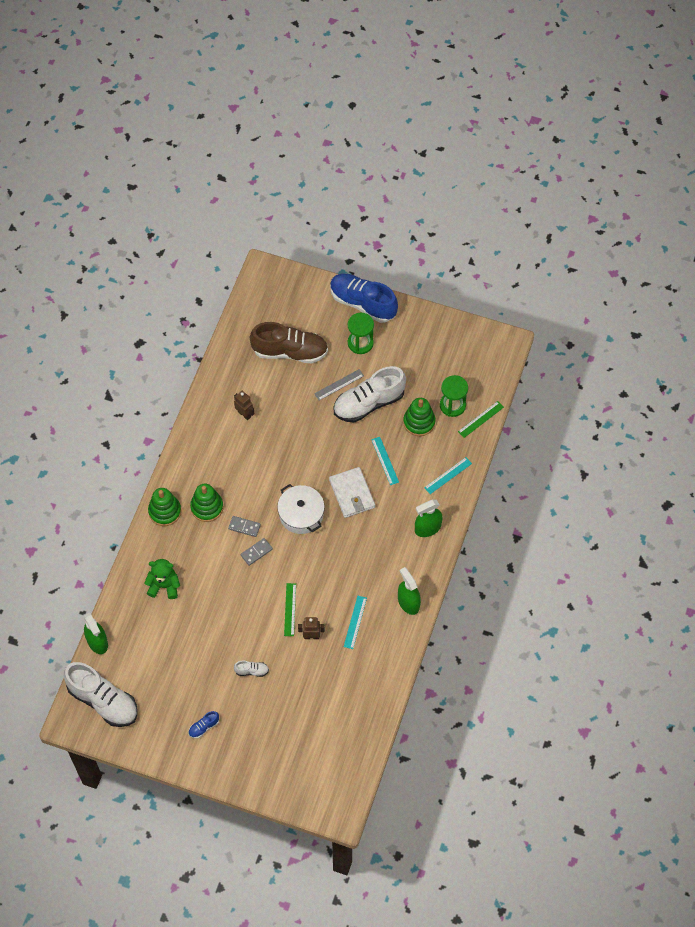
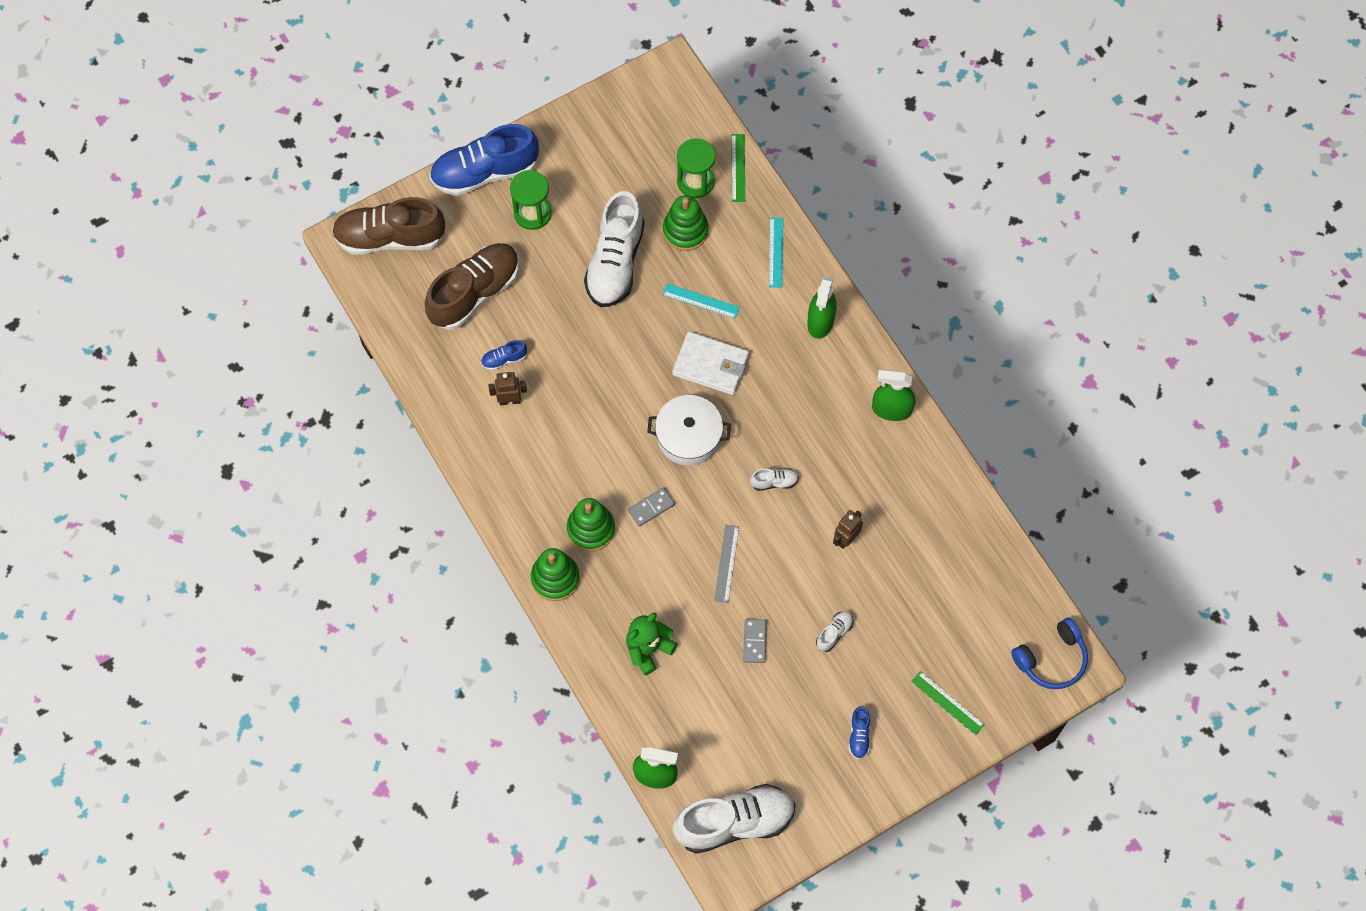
camera: 50 degrees left, 5 degrees up
grey domino [241,538,273,566] -> grey domino moved to [743,619,767,663]
green ruler [284,583,296,636] -> green ruler moved to [911,671,985,735]
grey ruler [314,369,364,400] -> grey ruler moved to [714,524,739,603]
turquoise ruler [344,596,367,649] -> none
none -> brown shoe [332,197,445,255]
none -> blue shoe [481,340,527,371]
none -> white shoe [750,468,799,491]
none -> blue headphones [1011,618,1088,689]

